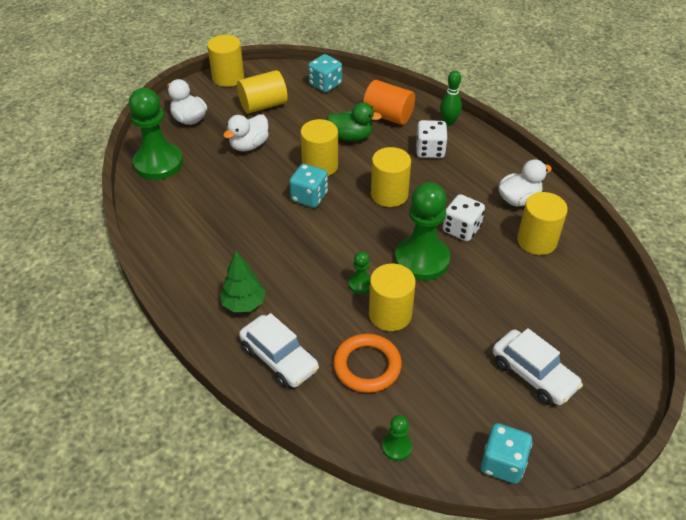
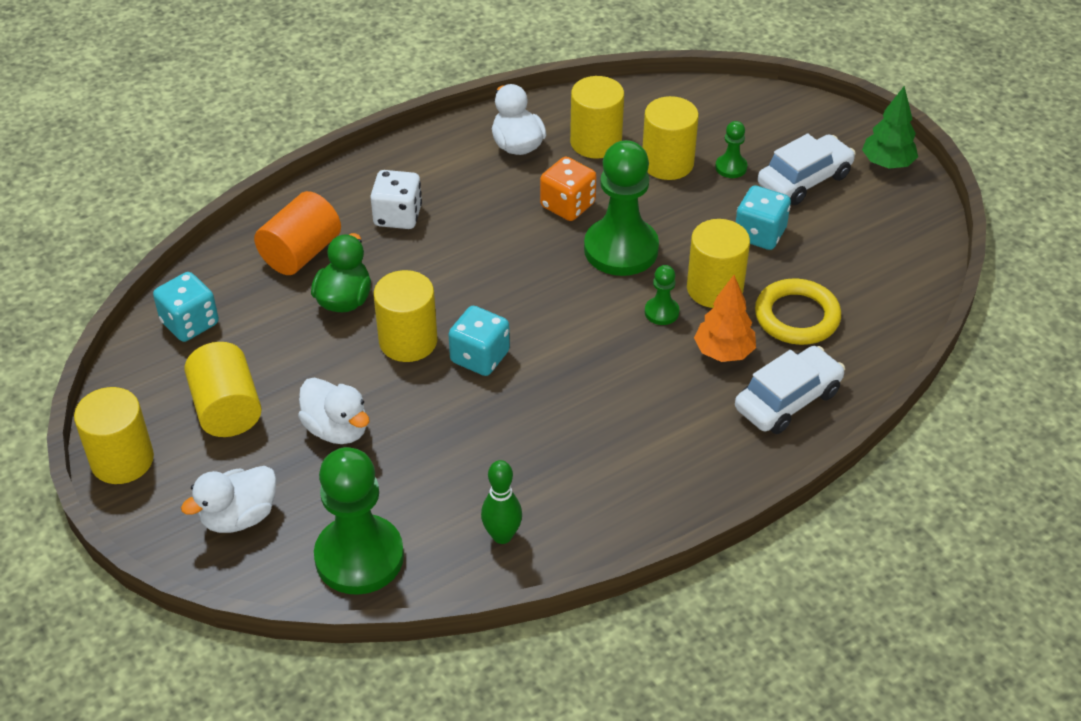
camera: 85 degrees left, 0 degrees up
green tree [220,250,265,312] -> green tree moved to [862,86,918,169]
orange ring [333,334,402,393] -> yellow ring [755,279,841,345]
yellow cylinder [371,147,411,207] -> yellow cylinder moved to [643,96,699,180]
green pawn [382,415,412,461] -> green pawn moved to [715,121,748,178]
green bowling pin [440,70,462,126] -> green bowling pin moved to [481,460,522,544]
white dice [443,194,485,241] -> orange dice [540,157,596,221]
turquoise dice [481,423,532,484] -> turquoise dice moved to [736,185,791,250]
none -> orange tree [694,275,756,362]

